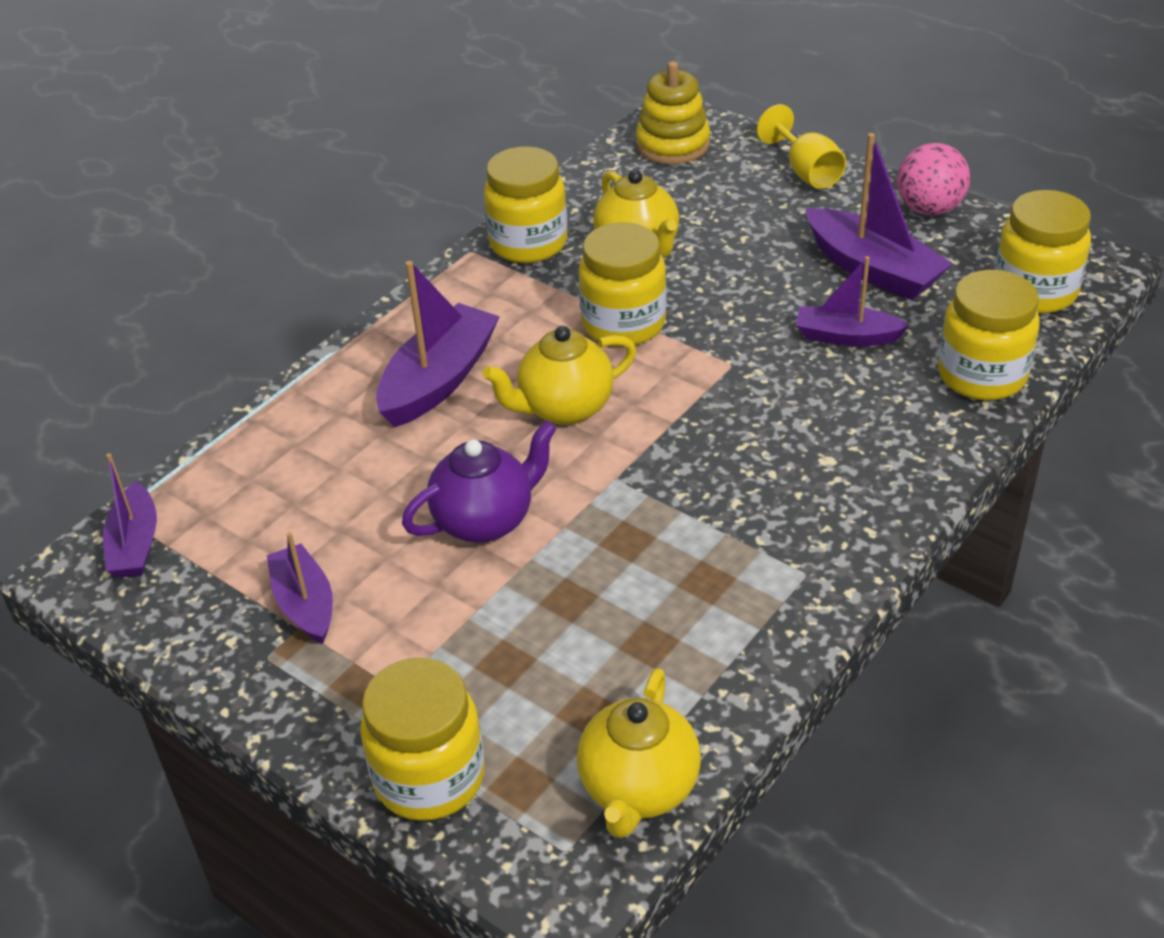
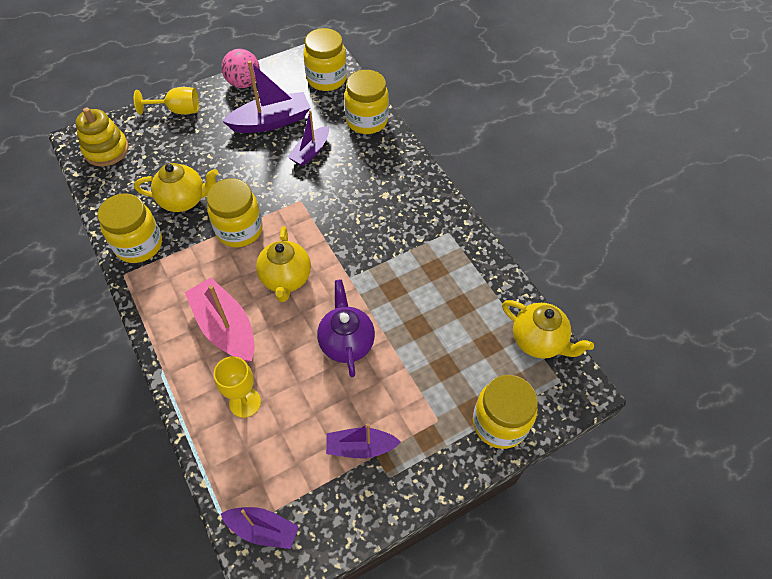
camera: 70 degrees left, 15 degrees up
purple boat [376,261,500,427] -> pink boat [185,278,255,362]
none -> yellow goblet [214,356,261,418]

